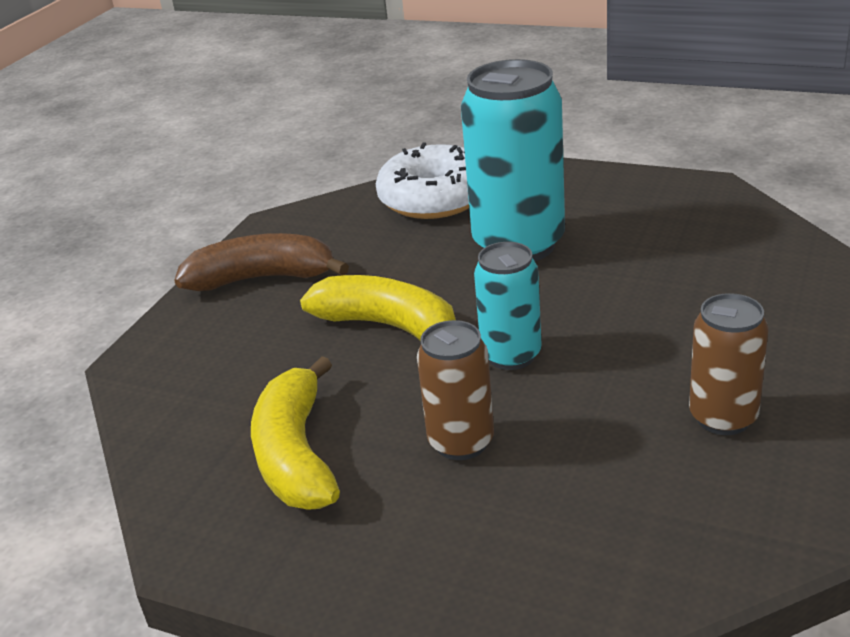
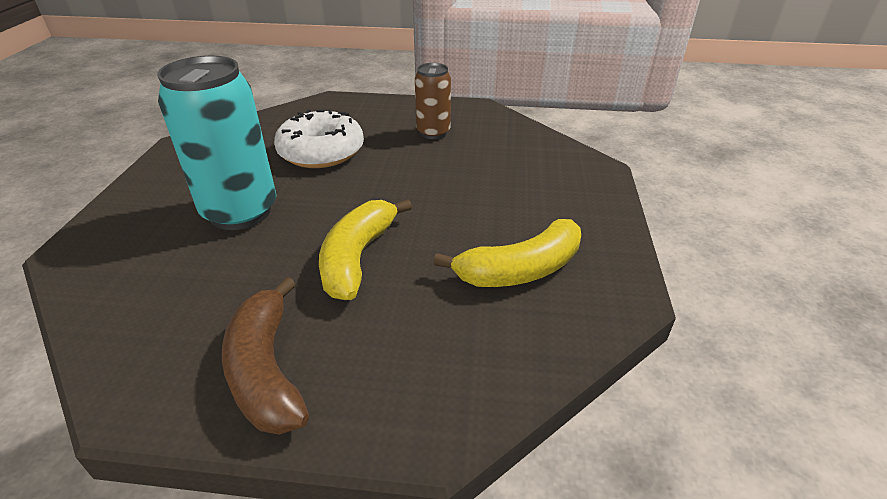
camera: 110 degrees left, 5 degrees up
white donut [376,143,469,219] -> white donut moved to [274,109,364,168]
brown can [417,320,494,460] -> none
turquoise can [474,242,542,370] -> none

